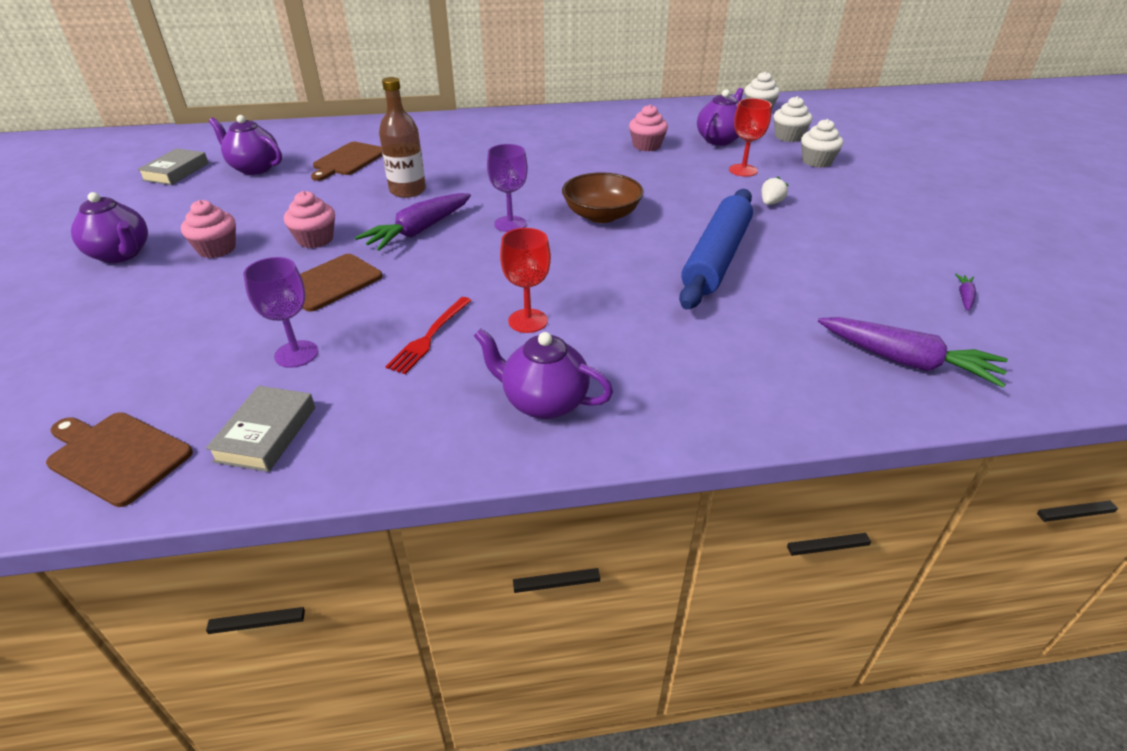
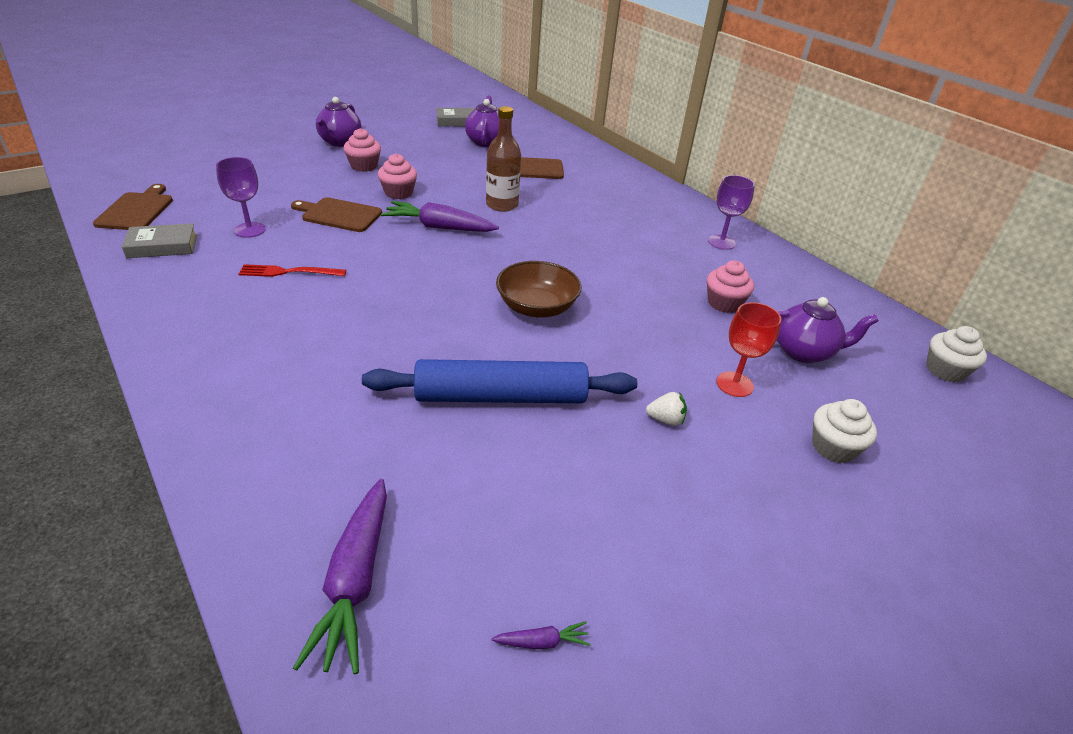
camera: 60 degrees right, 0 degrees up
purple teapot [474,328,613,419] -> none
purple goblet [487,144,528,232] -> purple goblet moved to [708,175,755,250]
red goblet [500,228,551,333] -> none
white cupcake [774,96,813,142] -> none

